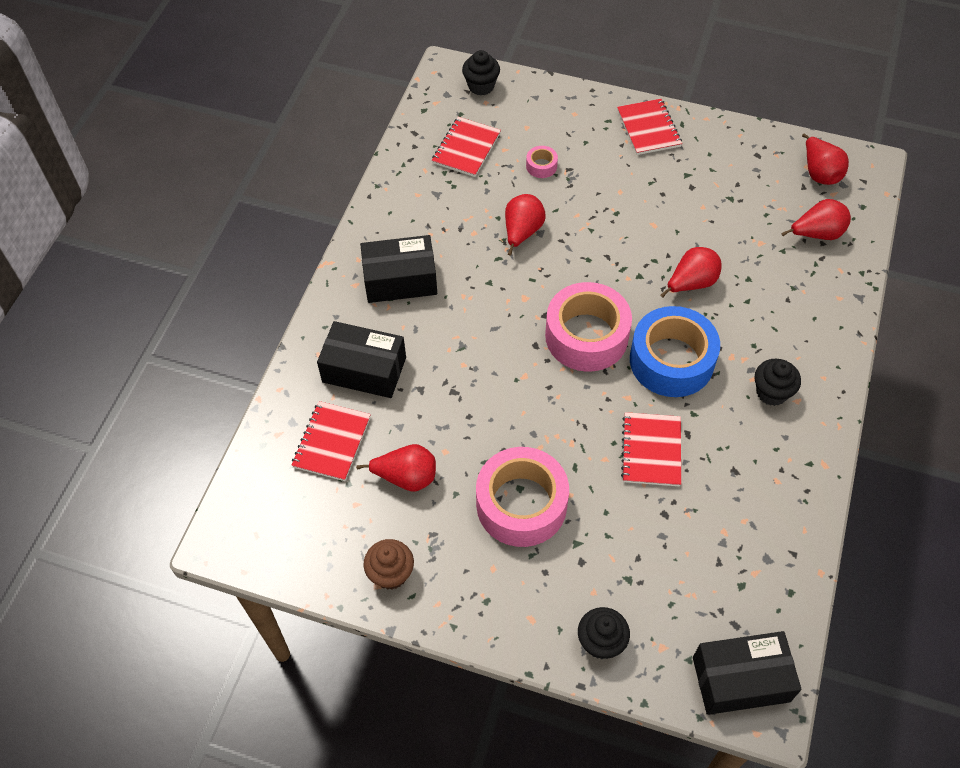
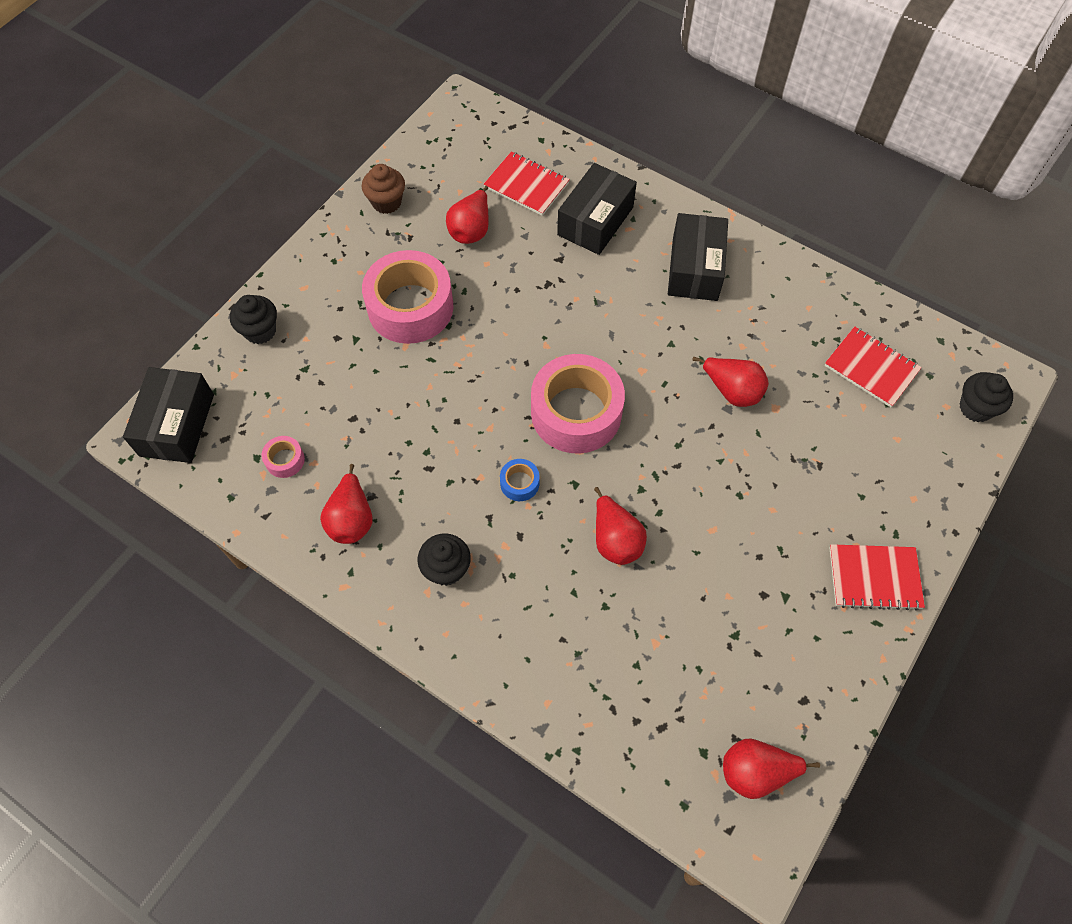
camera: 105 degrees right, 5 degrees up
pink tape [526,146,558,178] -> pink tape moved to [262,436,305,478]
red notebook [621,412,681,486] -> none
blue tape [630,306,720,397] -> blue tape [500,459,539,501], size x0.42
red pear [781,199,851,240] -> red pear moved to [320,464,373,544]

